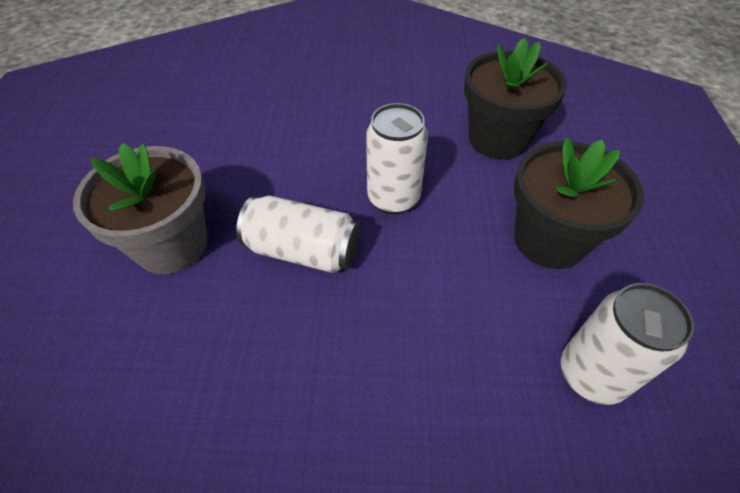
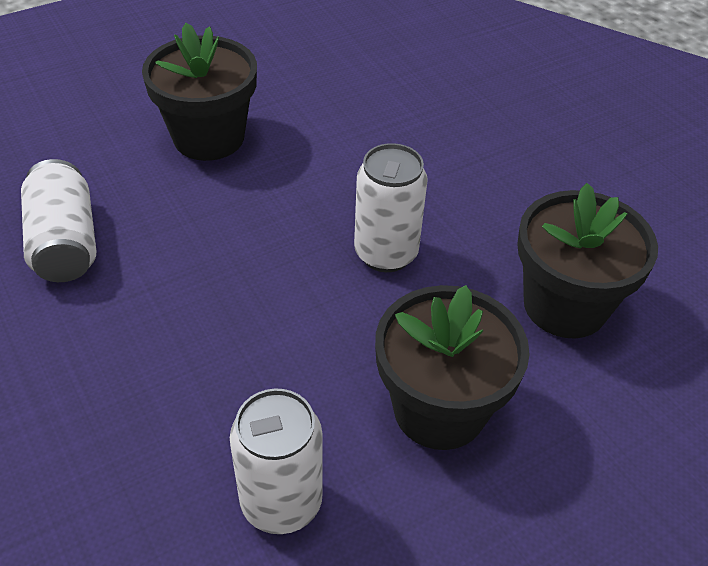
camera: 55 degrees right, 5 degrees down
grey flower pot [73,143,208,274] -> black flower pot [142,23,257,161]
white can [236,195,360,273] -> white can moved to [21,159,96,282]

